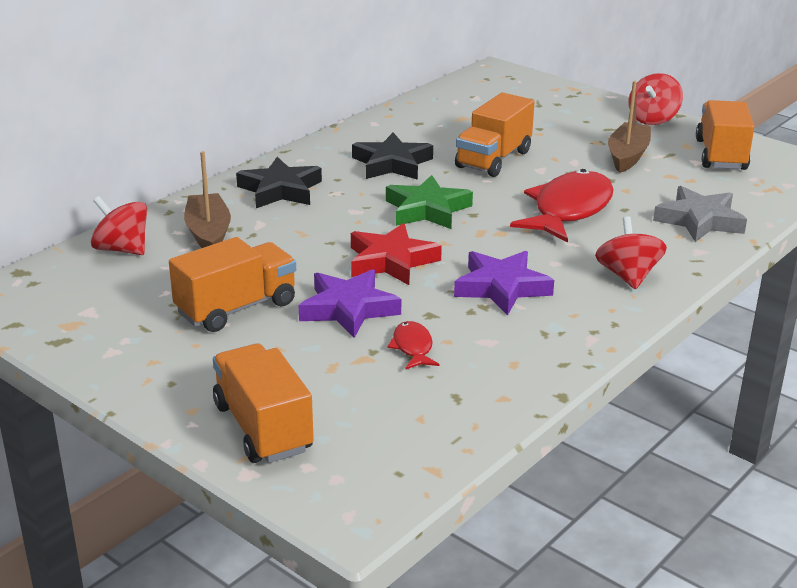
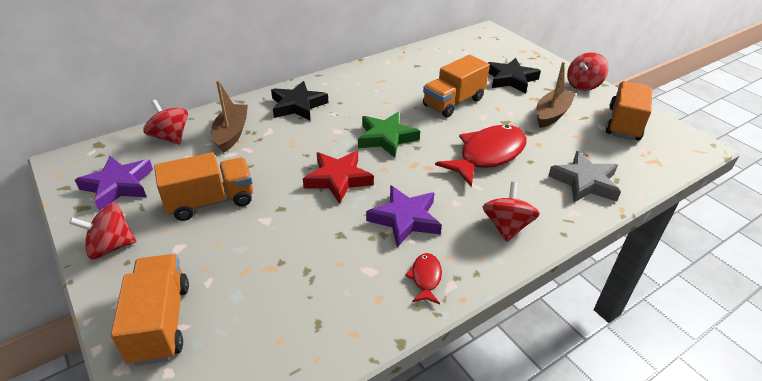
camera: 15 degrees right, 10 degrees up
purple star [299,269,401,338] -> purple star moved to [75,156,153,211]
black star [352,133,433,180] -> black star moved to [488,58,541,93]
red fish [387,321,439,370] -> red fish moved to [405,253,442,304]
none -> red spinning top [69,203,137,259]

